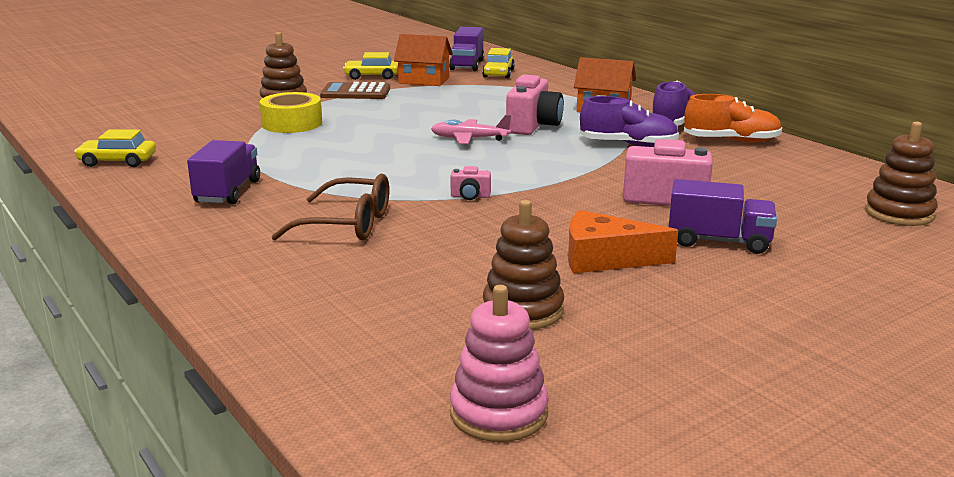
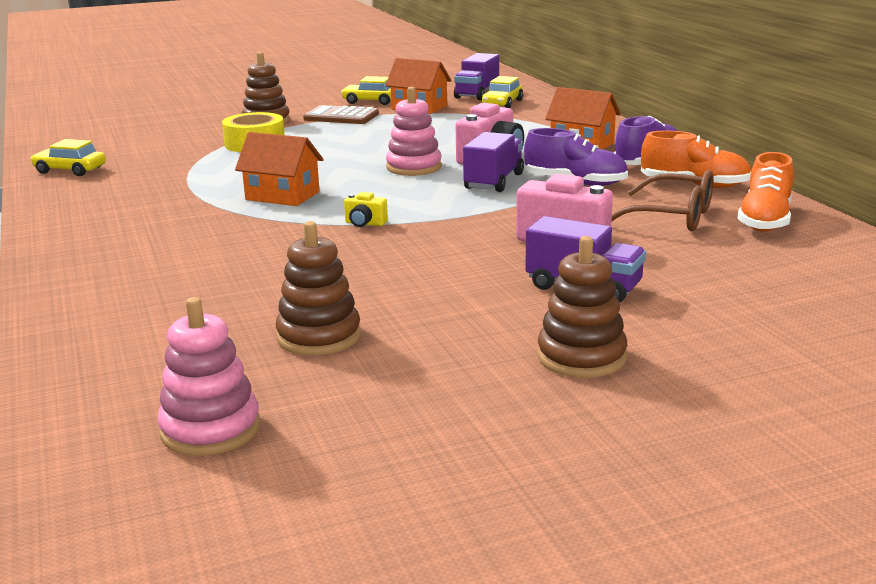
camera: 15 degrees right, 0 degrees up
purple truck [187,140,260,204] -> purple truck moved to [463,132,524,192]
brown glasses [271,174,389,240] -> brown glasses moved to [612,170,714,231]
pink plane [431,115,511,144] -> pink stacking toy [386,87,442,176]
pink camera [450,166,491,200] -> yellow camera [344,192,388,227]
orange cheese [568,210,678,274] -> none
brown stacking toy [865,122,938,226] -> brown stacking toy moved to [538,236,627,378]
none -> orange house [235,132,324,206]
none -> orange shoe [738,152,794,232]

